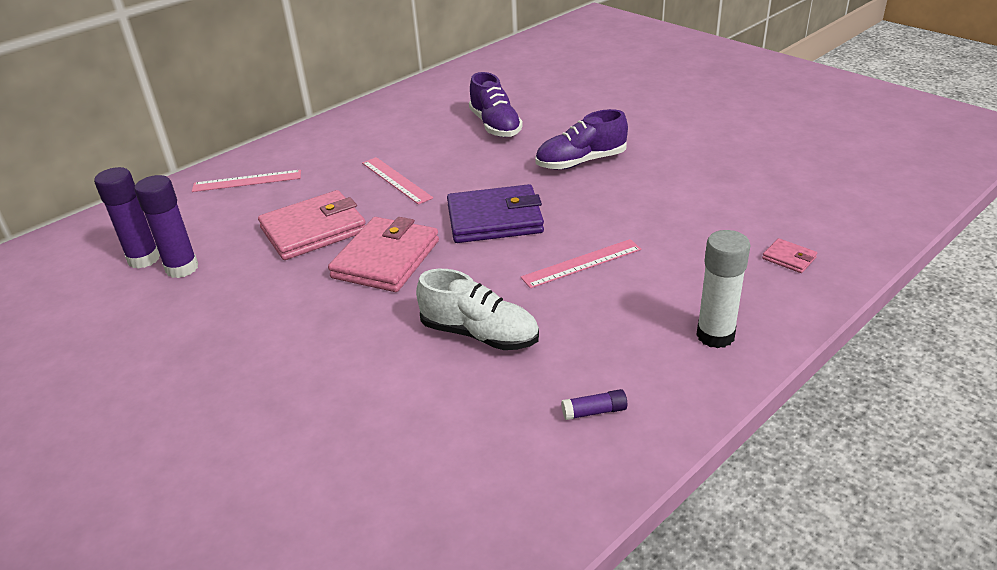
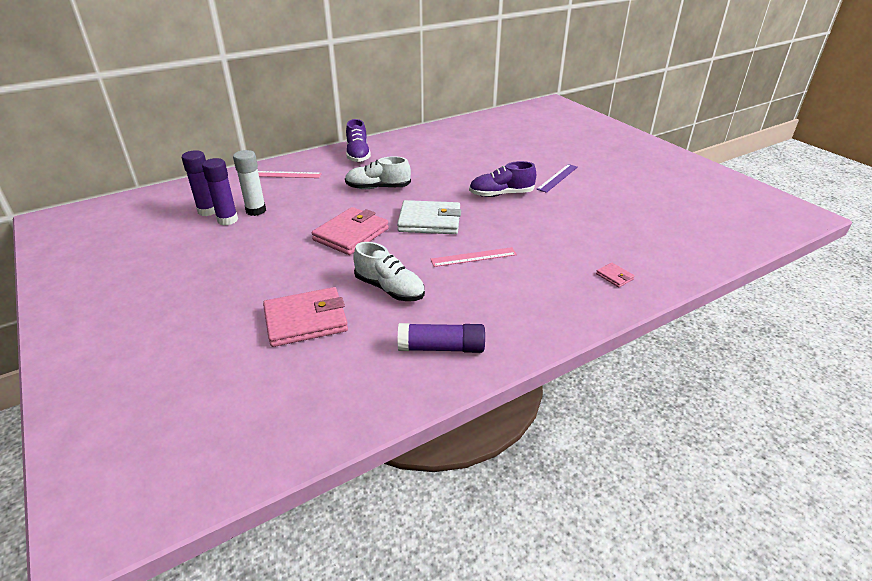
camera: 10 degrees right, 0 degrees up
pink wallet [258,190,366,260] -> pink wallet moved to [263,287,348,347]
pink ruler [362,157,433,205] -> white shoe [345,156,411,189]
purple wallet [447,184,544,243] -> white wallet [397,200,461,234]
purple shoe [469,72,523,137] -> purple shoe moved to [346,119,371,162]
purple glue stick [561,389,627,420] -> purple glue stick [398,323,485,353], size x2.04
white glue stick [696,230,750,348] -> white glue stick moved to [233,150,266,216]
none -> purple ruler [536,164,578,193]

